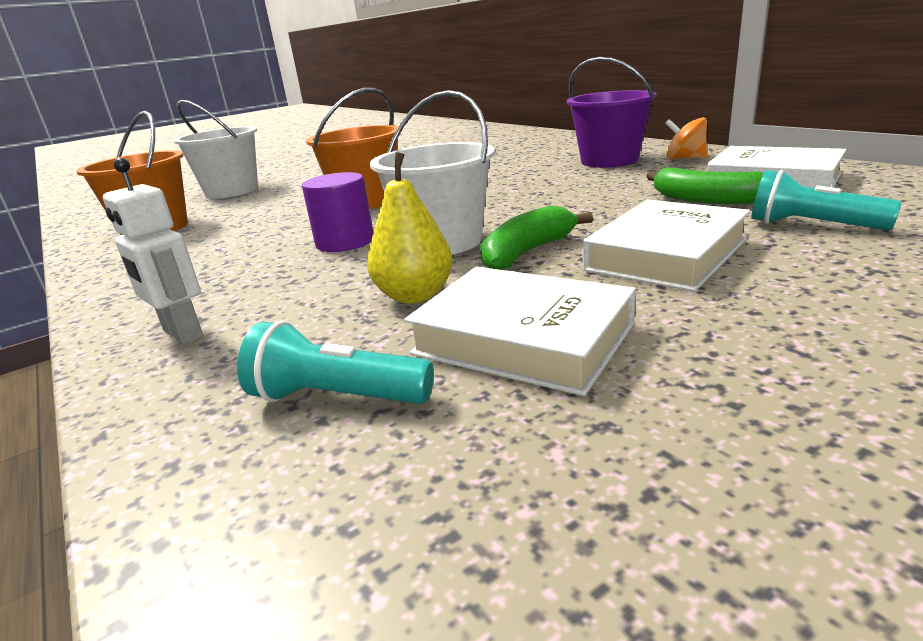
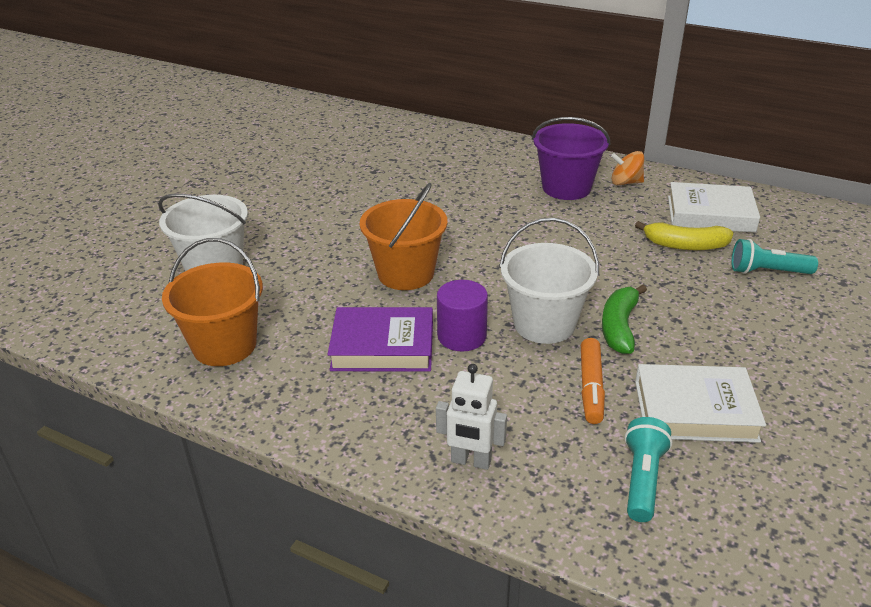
camera: 30 degrees left, 10 degrees up
turquoise flashlight [237,321,434,404] -> turquoise flashlight turned 120 degrees clockwise [625,417,672,522]
yellow pear [367,152,453,304] -> orange marker [581,338,605,424]
white book [583,200,750,292] -> none
green banana [646,167,764,204] -> yellow banana [635,221,733,250]
none -> purple book [327,307,433,372]

